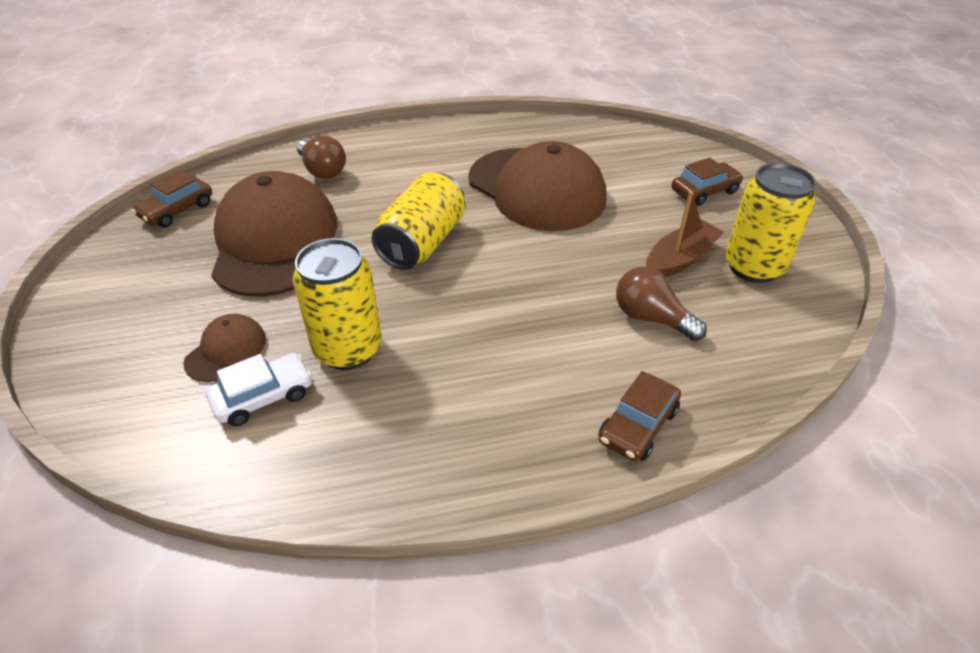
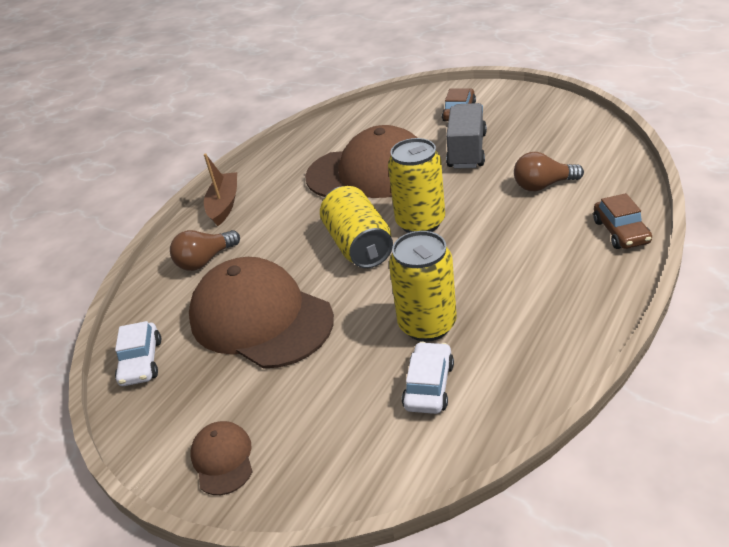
camera: 40 degrees left, 5 degrees down
brown car [132,170,212,228] -> white car [115,321,161,386]
brown cap [183,314,266,382] -> brown cap moved to [190,421,253,495]
brown light bulb [297,135,346,179] -> brown light bulb turned 135 degrees clockwise [170,230,240,271]
brown boat [646,191,724,277] -> brown boat moved to [204,154,237,226]
yellow can [725,163,816,283] -> yellow can moved to [388,138,445,233]
none -> grey truck [446,103,487,169]

